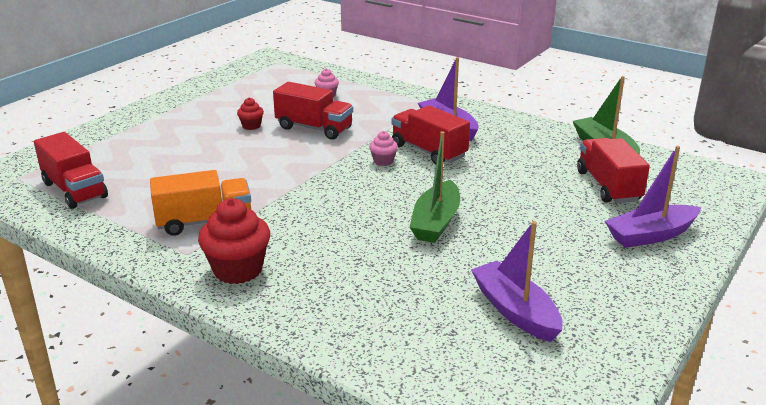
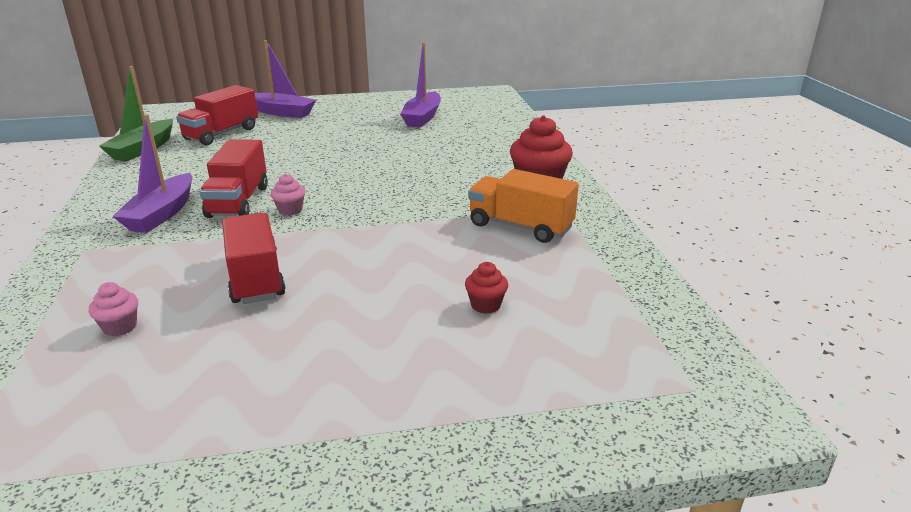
camera: 135 degrees left, 0 degrees up
red truck [34,132,108,209] -> none
red cupcake [237,98,264,130] -> red cupcake moved to [465,262,508,314]
green boat [410,131,460,243] -> none

